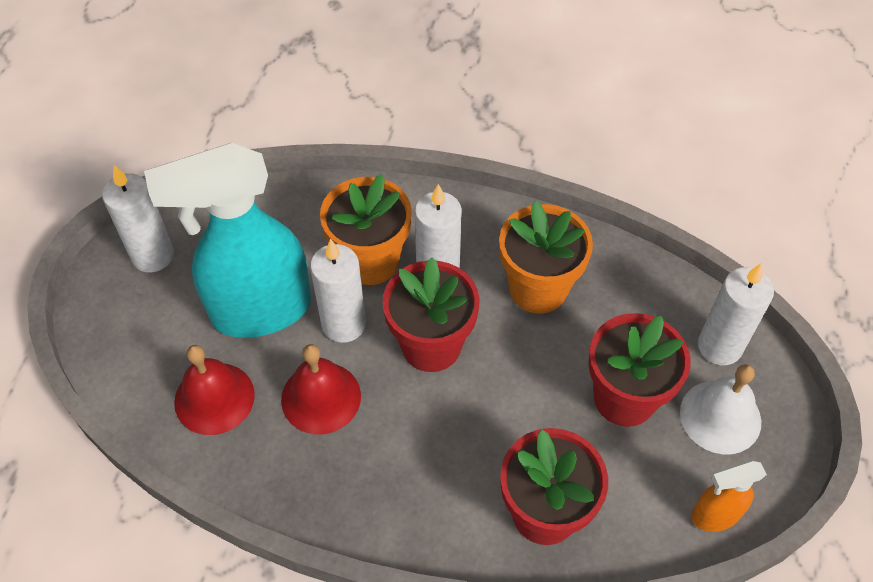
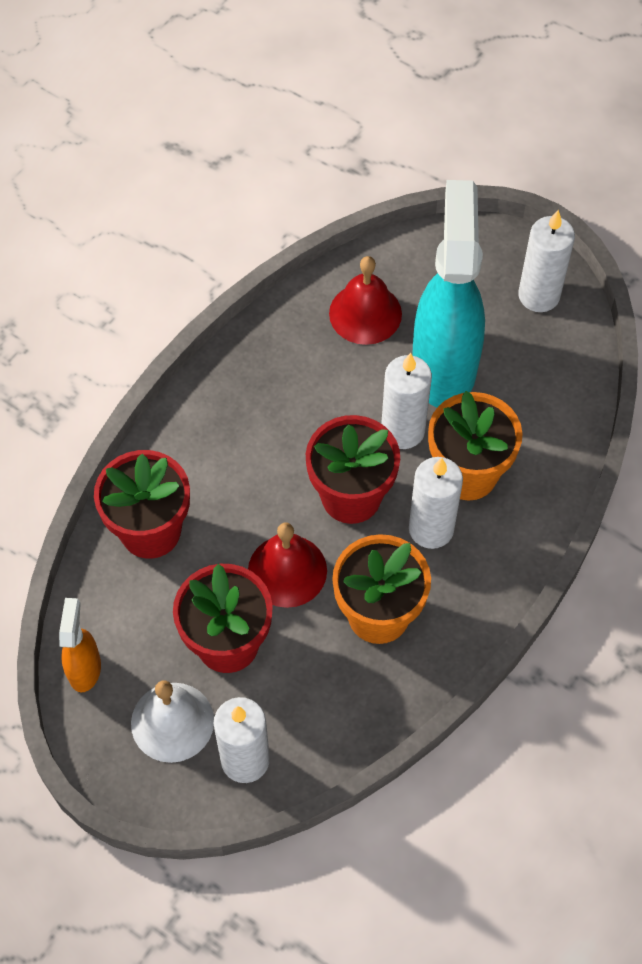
camera: 110 degrees right, 5 degrees up
red bell [281,344,361,434] -> red bell moved to [248,523,327,608]

